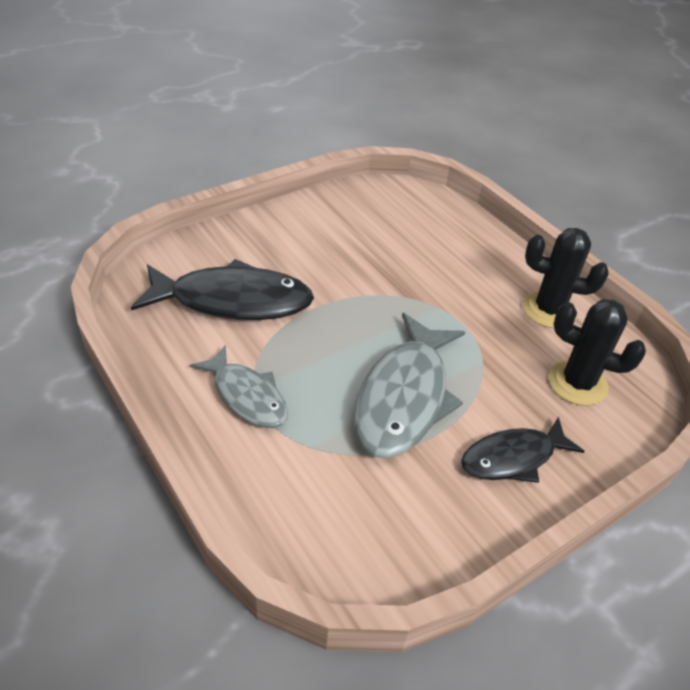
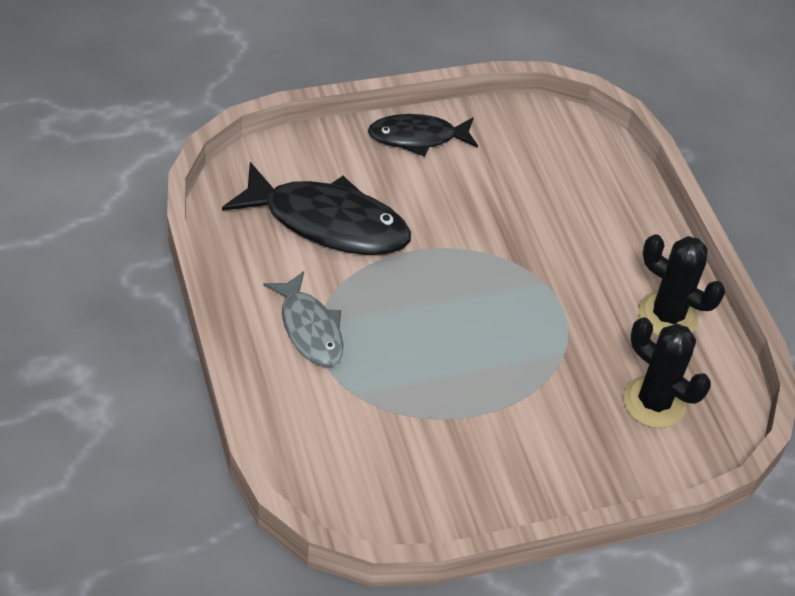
camera: 15 degrees right, 5 degrees up
grey fish [353,313,465,458] -> none
black fish [461,417,585,483] -> black fish moved to [368,114,478,157]

